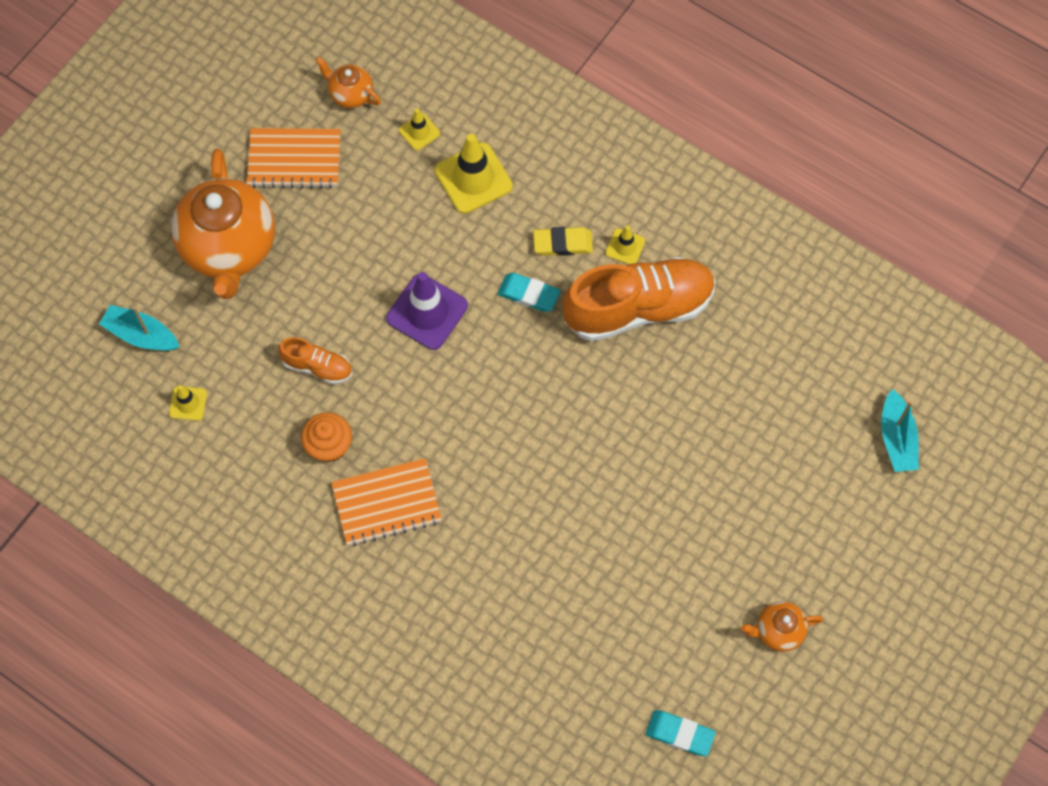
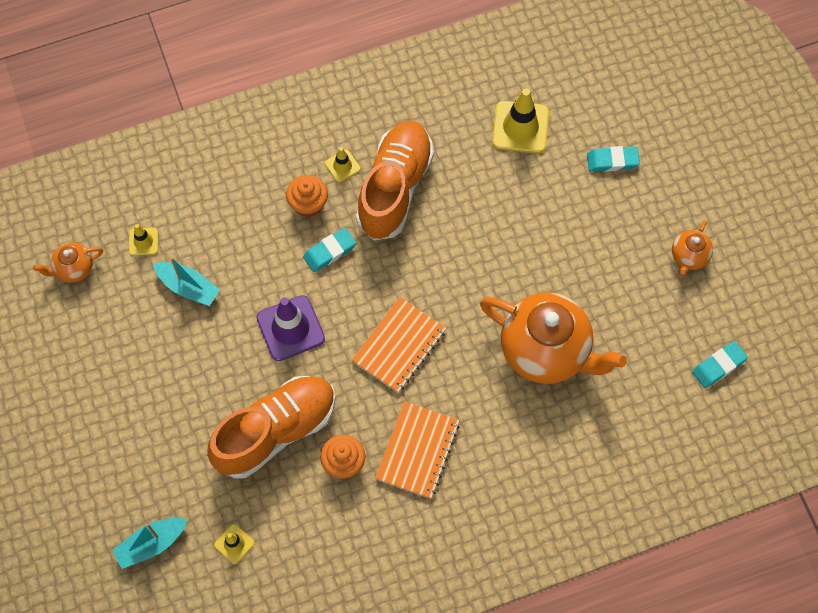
camera: 55 degrees left, 0 degrees up
orange teapot [171,149,275,299] -> orange teapot moved to [480,292,627,384]
orange notebook [247,128,341,189] -> orange notebook moved to [352,297,446,393]
orange shoe [278,337,352,384] -> orange shoe [207,376,336,479], size x2.10
yellow traffic cone [435,134,513,214] -> yellow traffic cone moved to [492,88,549,153]
yellow eraser [533,227,593,256] -> orange cupcake [286,175,328,217]
turquoise boat [881,389,919,472] -> turquoise boat moved to [153,257,220,306]
none -> turquoise eraser [587,146,640,172]

